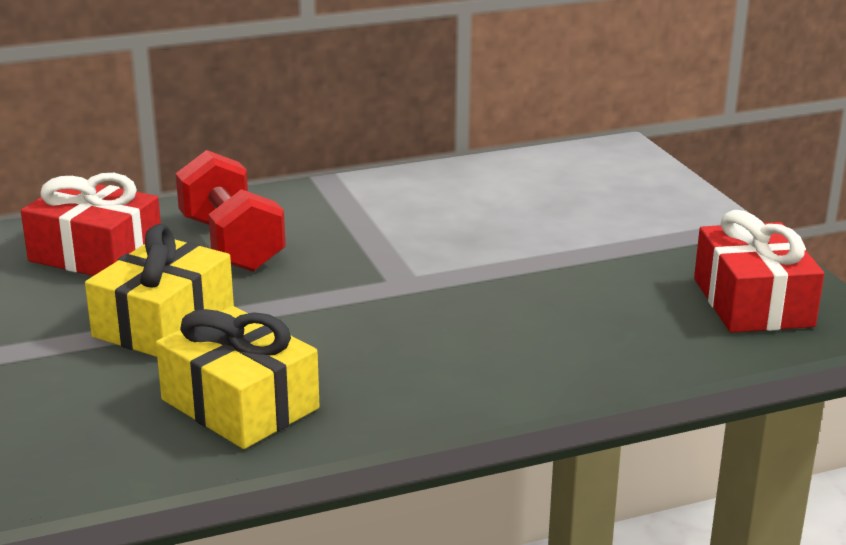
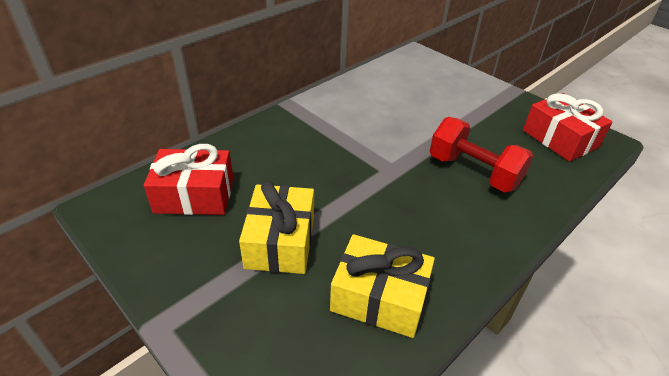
camera: 25 degrees left, 15 degrees up
red dumbbell [176,150,286,272] -> red dumbbell moved to [430,117,533,192]

